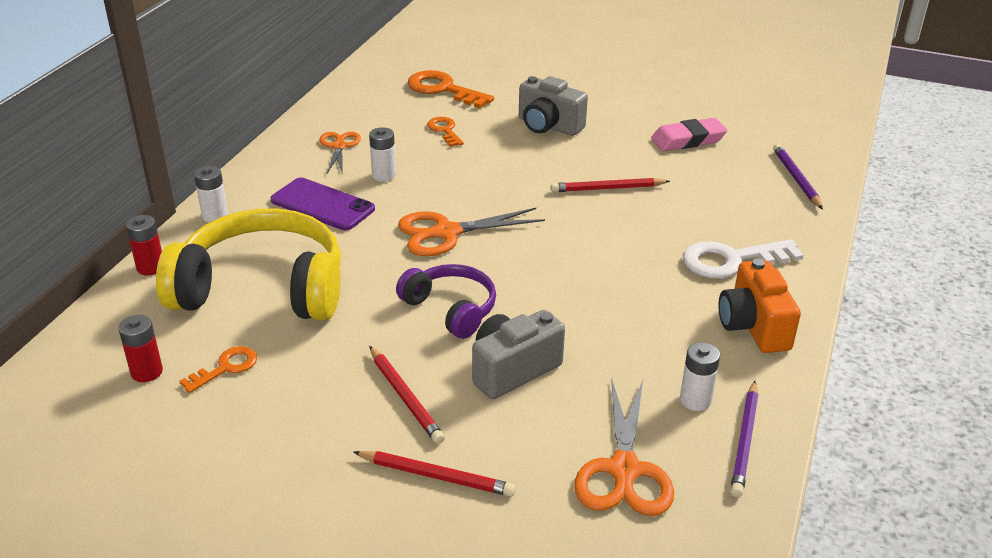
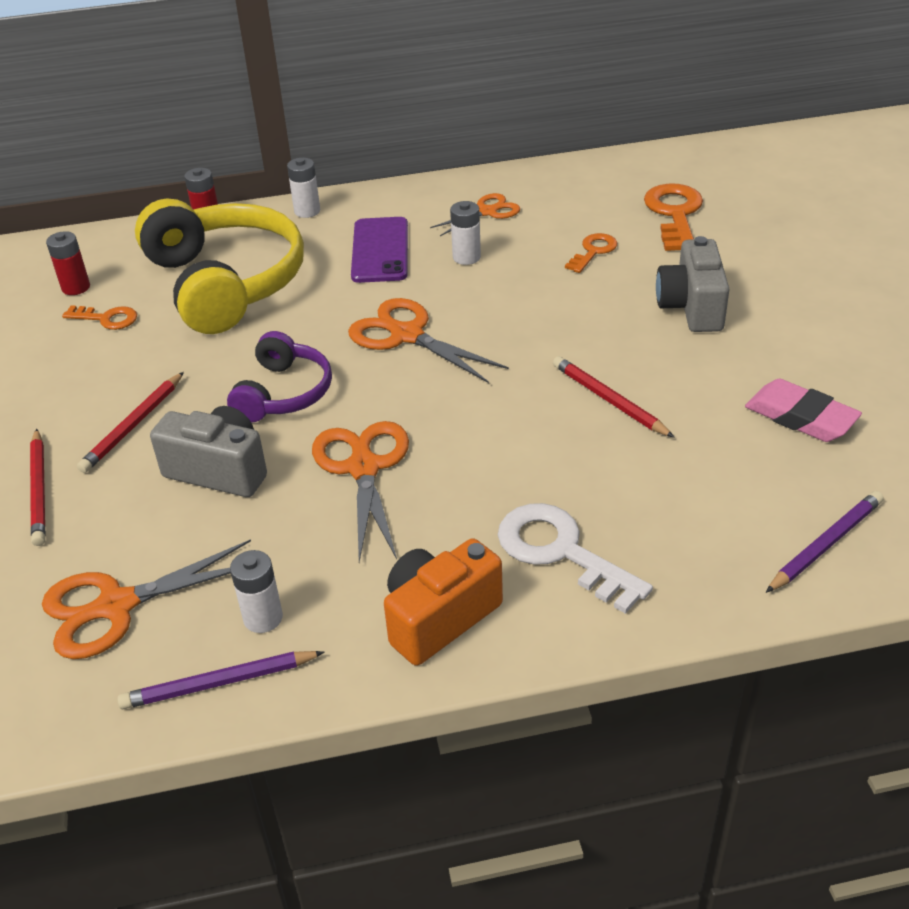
camera: 60 degrees right, 5 degrees up
none -> orange scissors [312,421,409,562]

